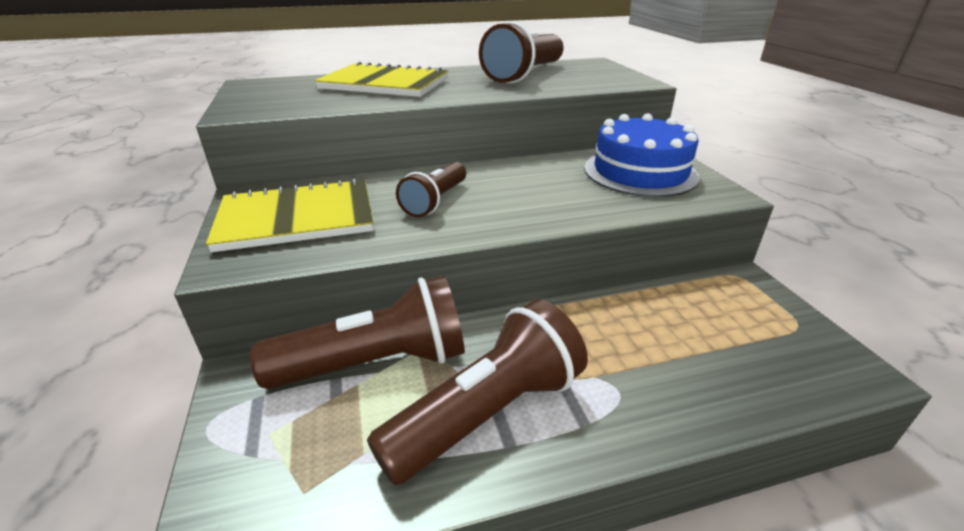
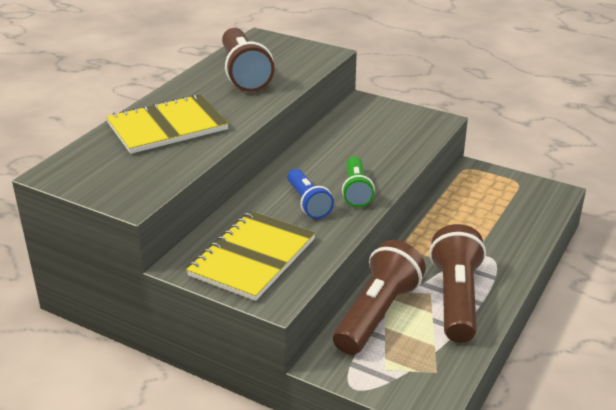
camera: 45 degrees left, 0 degrees up
brown flashlight [396,162,466,217] -> blue flashlight [287,169,334,219]
blue cake [584,113,700,197] -> none
none -> green flashlight [342,157,375,207]

